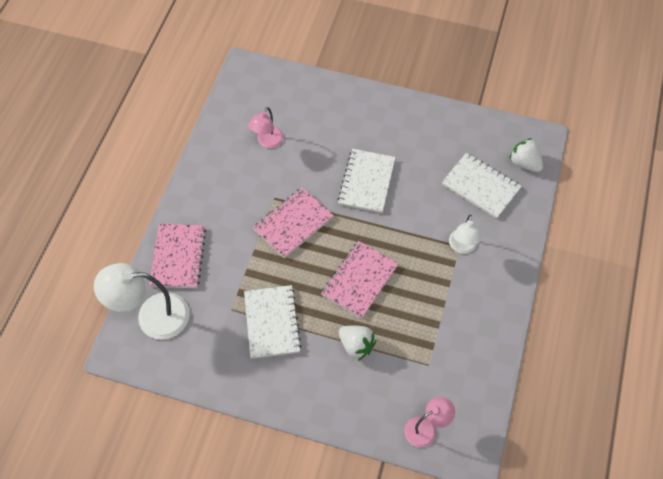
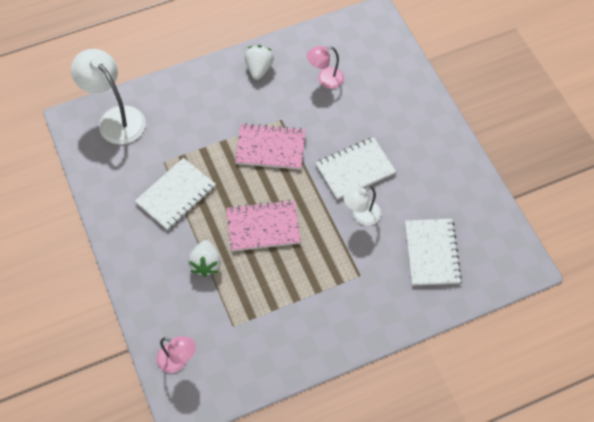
camera: 50 degrees right, 0 degrees up
pink notebook [149,224,206,288] -> none
white lamp [449,215,481,254] -> white lamp moved to [344,186,381,225]
white strawberry [509,138,543,172] -> white strawberry moved to [245,45,274,80]

